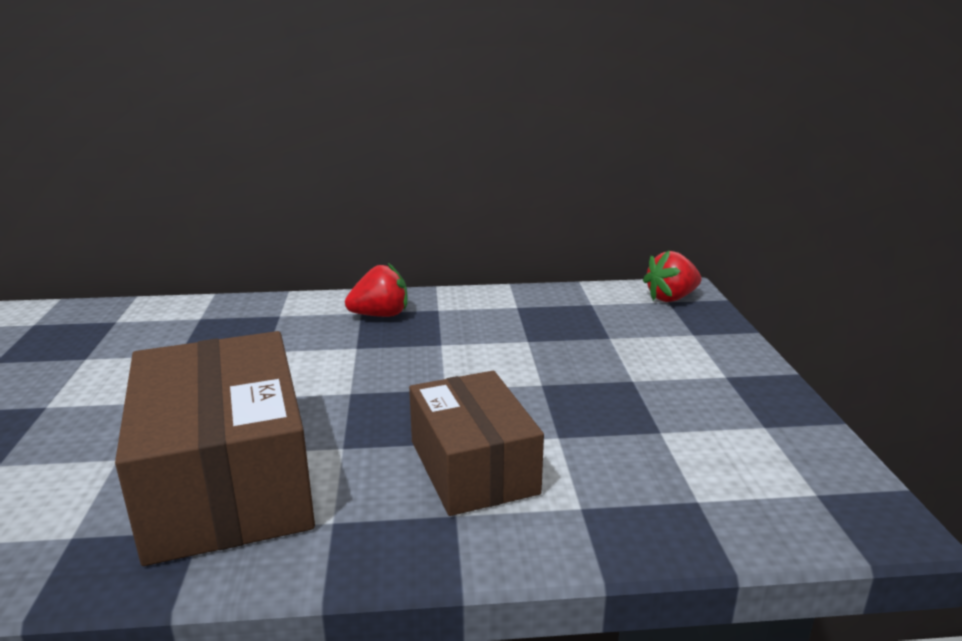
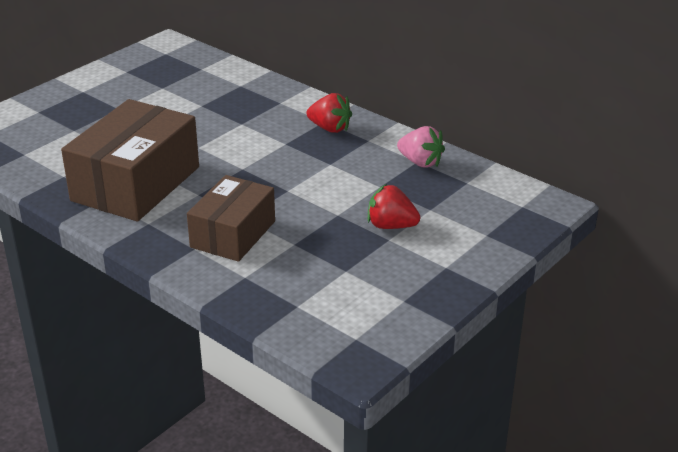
camera: 45 degrees right, 10 degrees up
red strawberry [643,250,701,302] -> red strawberry moved to [368,184,420,229]
none -> pink strawberry [397,126,445,168]

